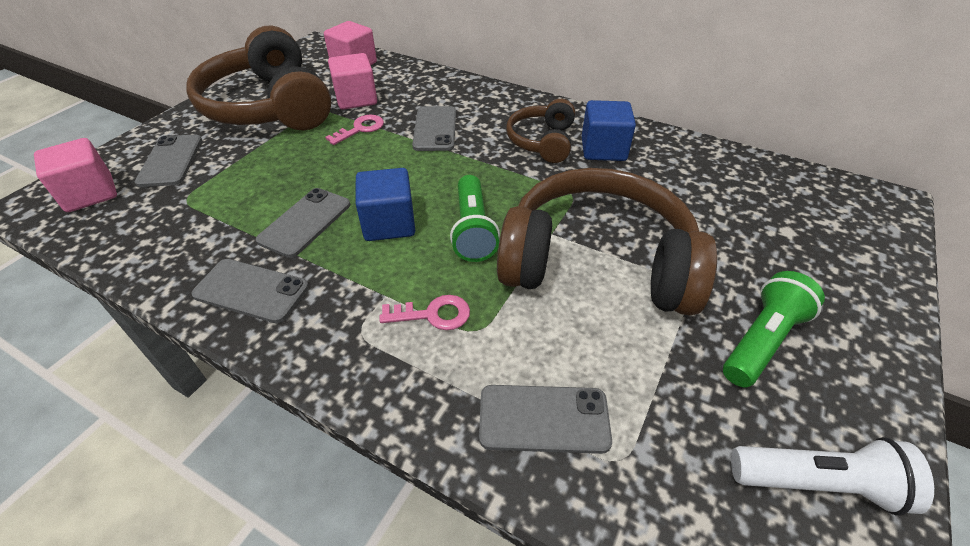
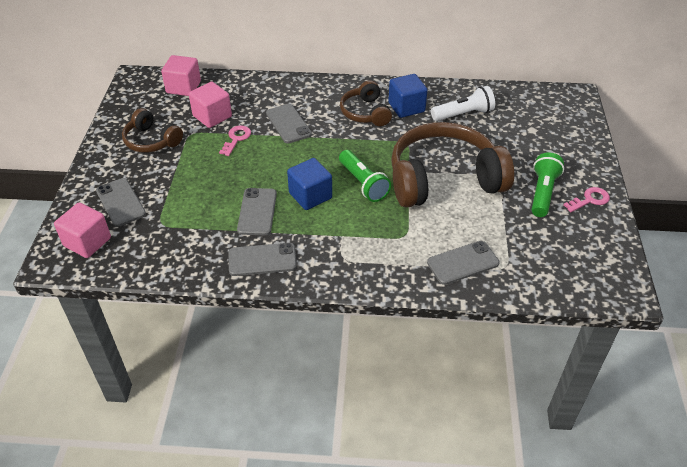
camera: 25 degrees left, 0 degrees up
brown headphones [186,25,331,130] -> brown headphones [122,108,183,153], size x0.51
pink key [380,295,470,330] -> pink key moved to [563,187,610,212]
white flashlight [731,437,934,516] -> white flashlight moved to [431,86,495,121]

